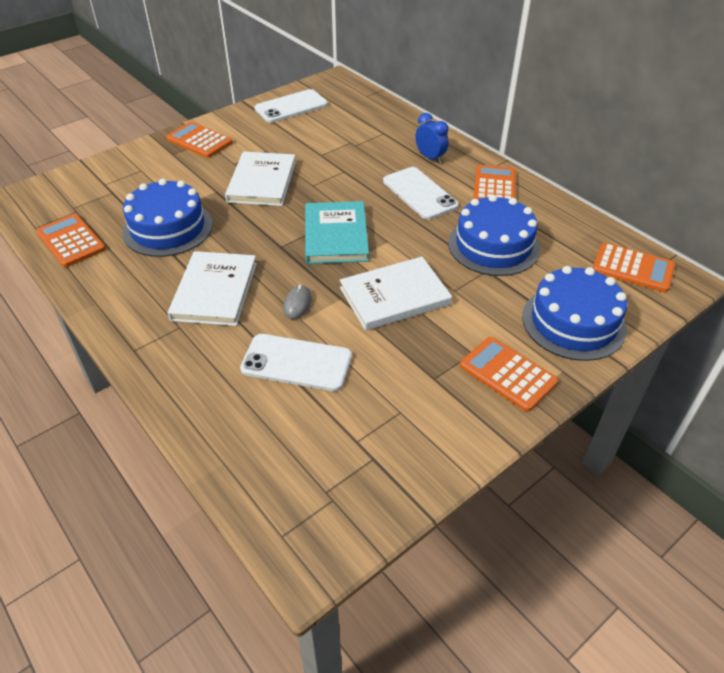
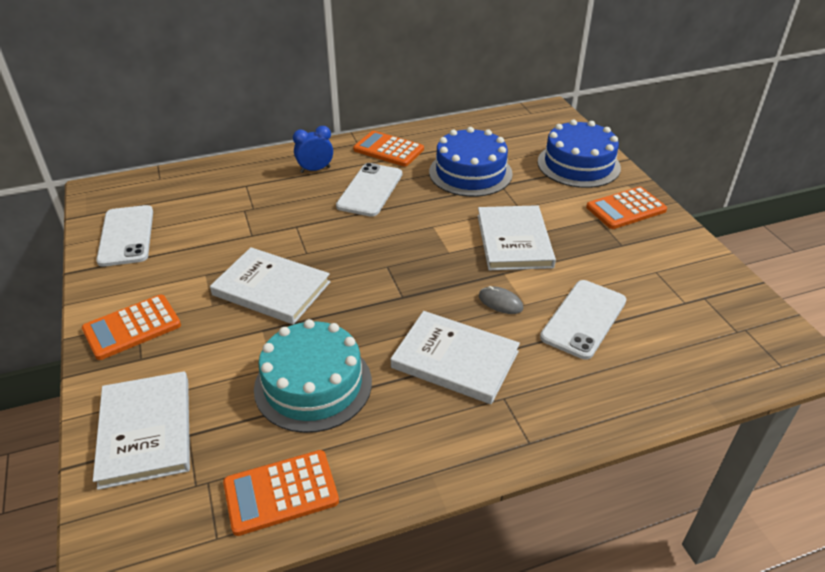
camera: 70 degrees left, 5 degrees down
blue cake [122,179,213,257] -> turquoise cake [254,319,372,433]
turquoise book [305,201,369,264] -> none
white phone [383,167,459,220] -> white phone turned 60 degrees counterclockwise [336,163,402,217]
orange calculator [593,243,675,293] -> none
none -> white book [93,371,190,490]

